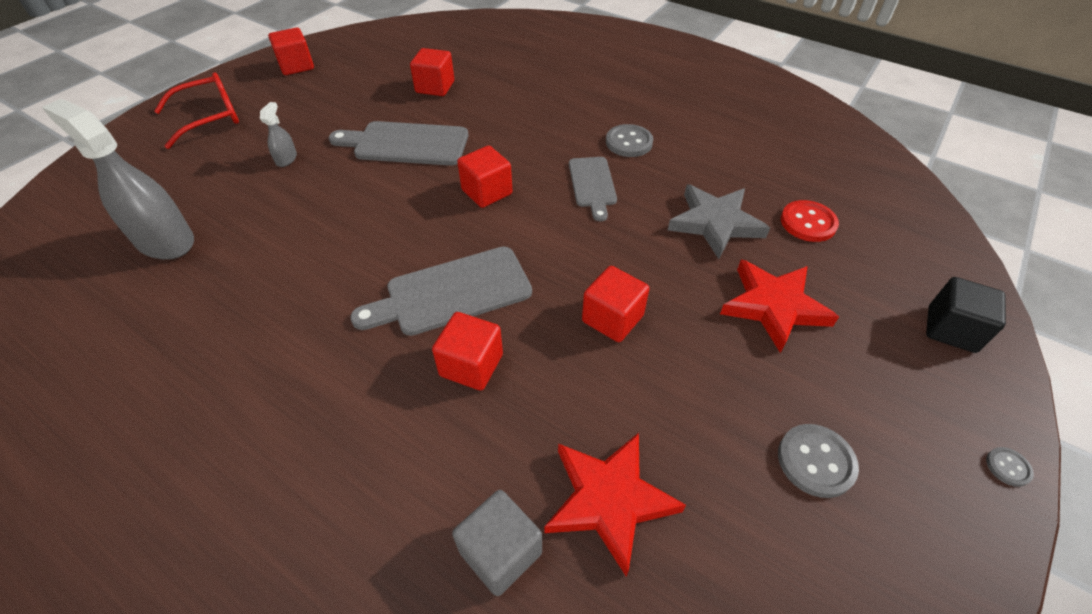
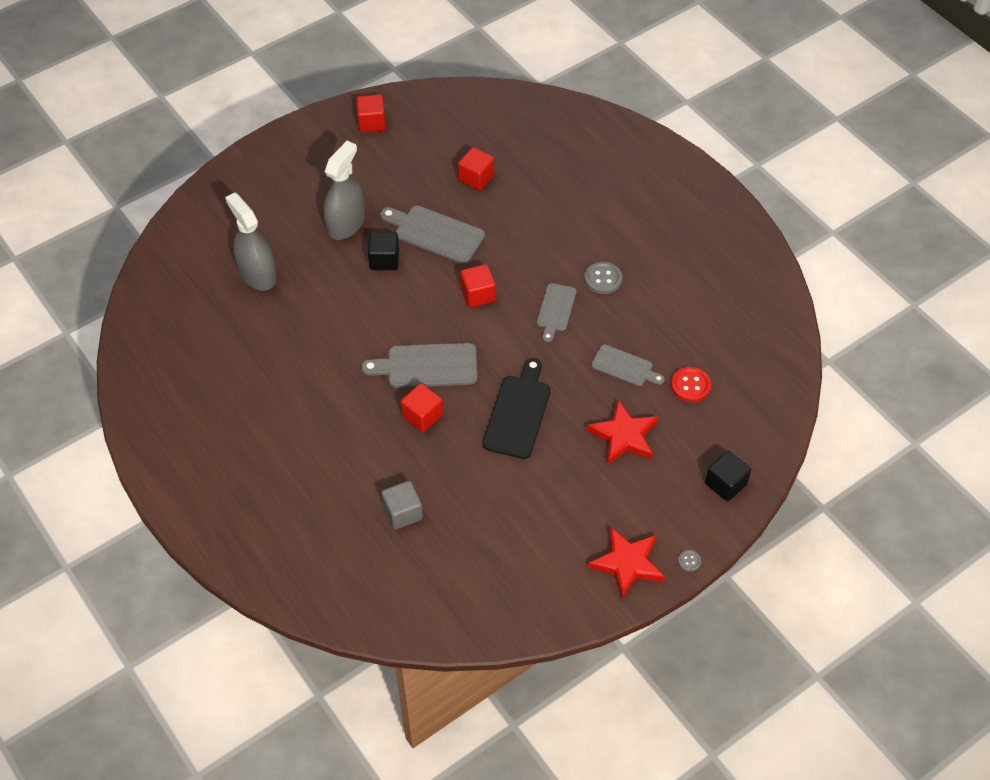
camera: 20 degrees right, 5 degrees up
red glasses [154,73,239,149] -> none
grey spray bottle [260,102,297,167] -> grey spray bottle [324,141,365,240], size x2.26
red star [544,433,686,576] -> red star moved to [588,526,665,599]
red cube [582,266,650,342] -> black cutting board [482,358,551,459]
grey star [668,184,770,259] -> grey cutting board [591,344,665,386]
grey button [778,424,859,498] -> none
none -> black cube [368,232,399,270]

